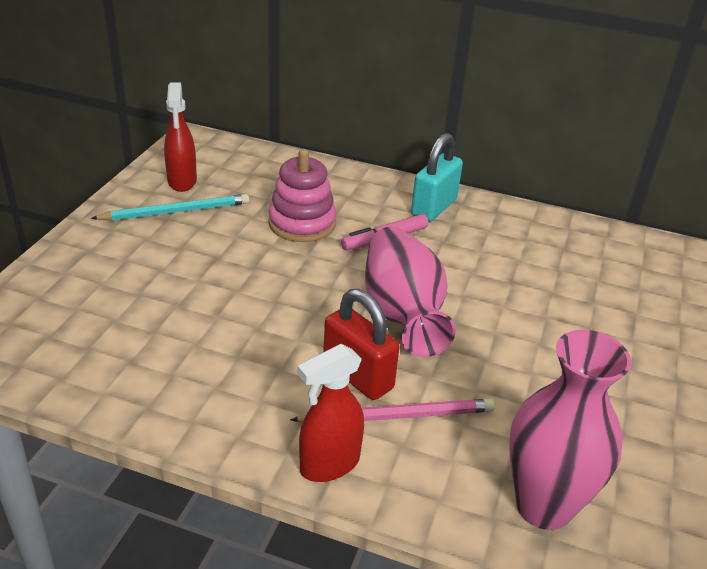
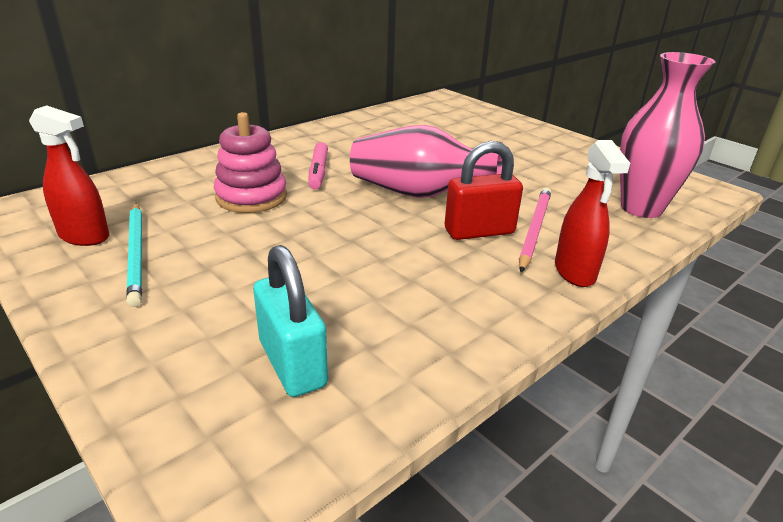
camera: 60 degrees left, 5 degrees down
turquoise pencil [91,194,249,221] -> turquoise pencil turned 150 degrees clockwise [126,203,142,307]
turquoise padlock [411,133,463,221] -> turquoise padlock moved to [253,245,328,397]

